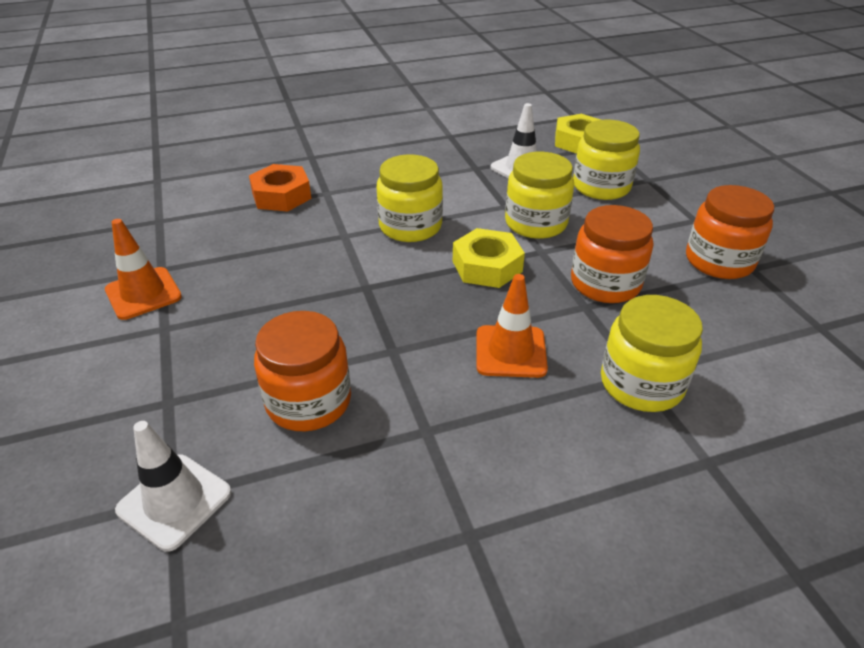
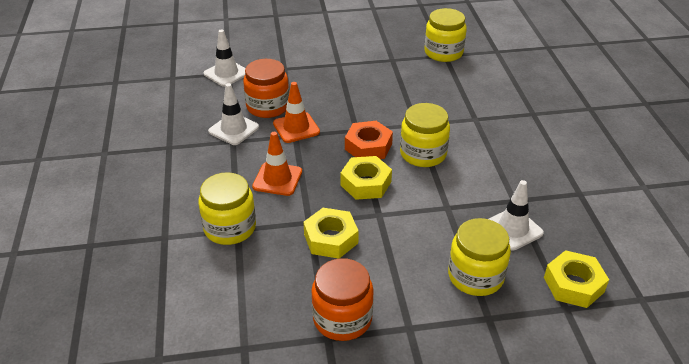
camera: 100 degrees right, 0 degrees up
orange traffic cone [105,219,182,320] -> orange traffic cone moved to [273,82,320,143]
orange nut [249,164,312,212] -> orange nut moved to [345,121,393,159]
yellow jar [505,152,574,239] -> yellow jar moved to [424,8,467,62]
orange jar [571,205,653,303] -> yellow nut [303,208,359,259]
none -> white traffic cone [208,83,259,145]

